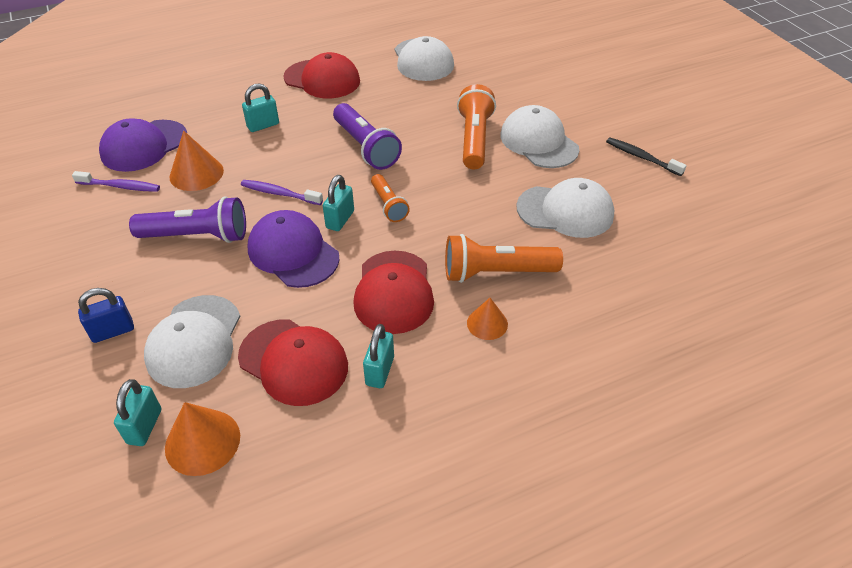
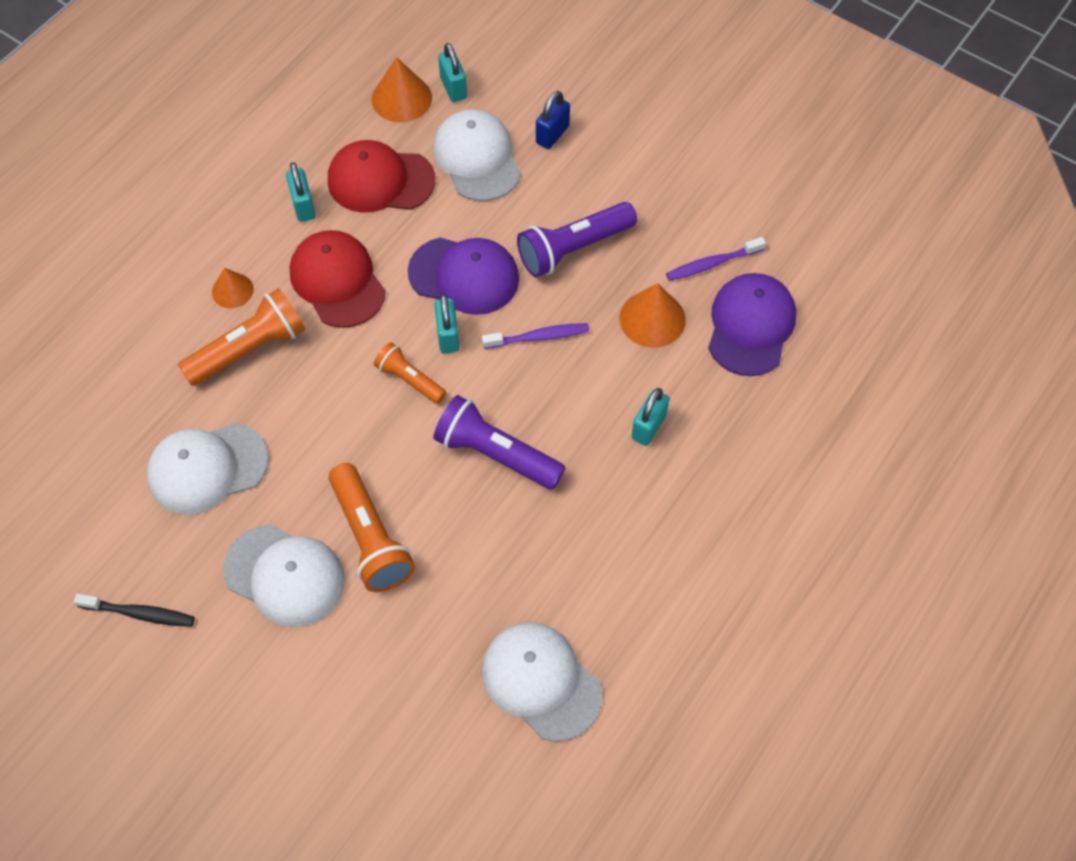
camera: 150 degrees right, 15 degrees up
red cap [283,52,360,99] -> none

